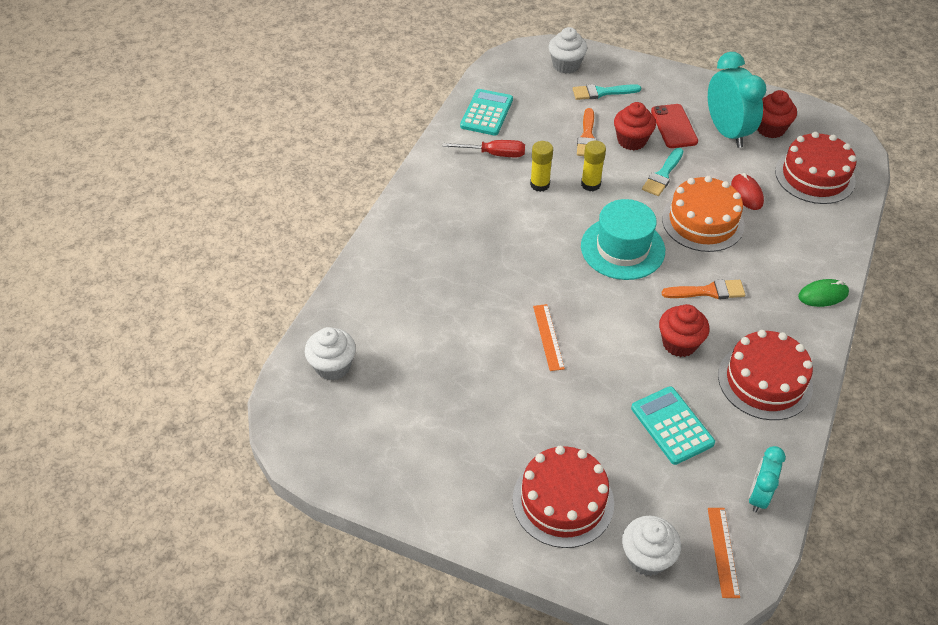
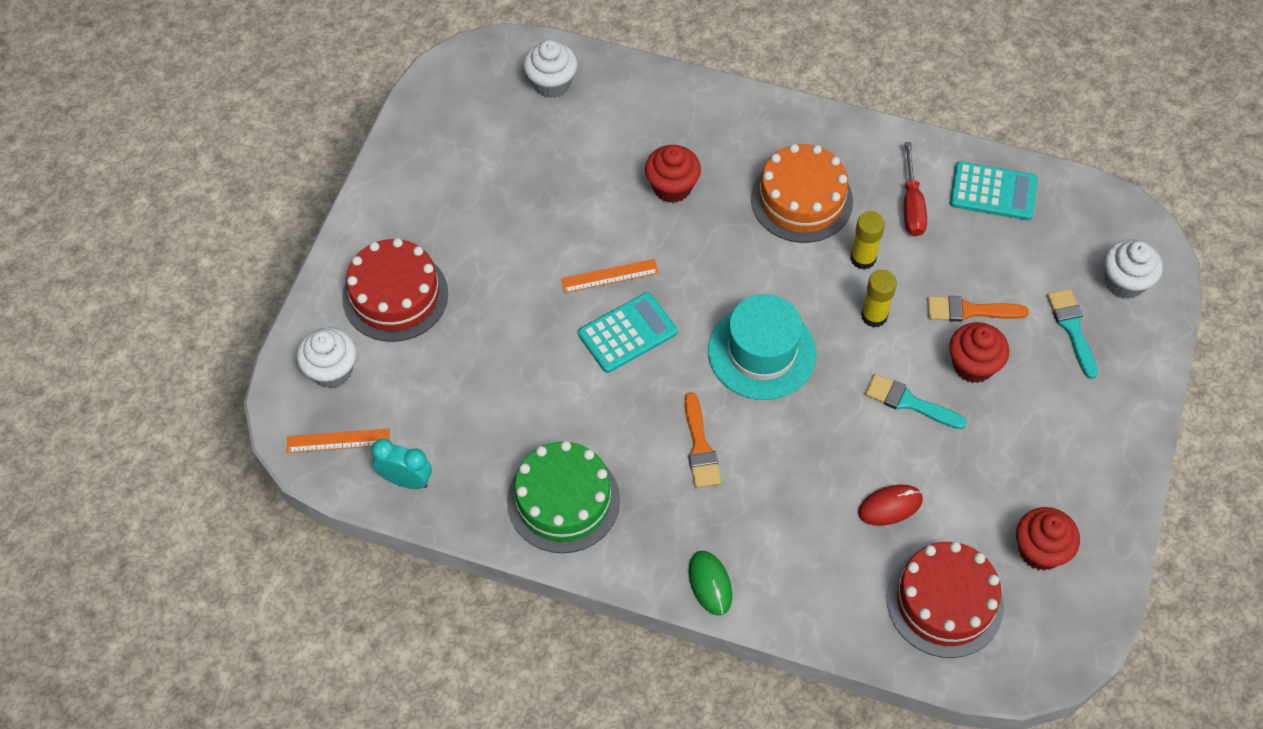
camera: 85 degrees right, 10 degrees up
turquoise calculator [631,386,715,465] -> turquoise calculator moved to [578,292,677,373]
red phone [651,104,698,148] -> none
red cupcake [659,304,710,357] -> red cupcake moved to [645,145,701,203]
orange cake [662,176,745,252] -> orange cake moved to [751,144,853,243]
turquoise clock [708,52,767,148] -> none
red cake [718,330,813,420] -> green cake [507,441,620,553]

